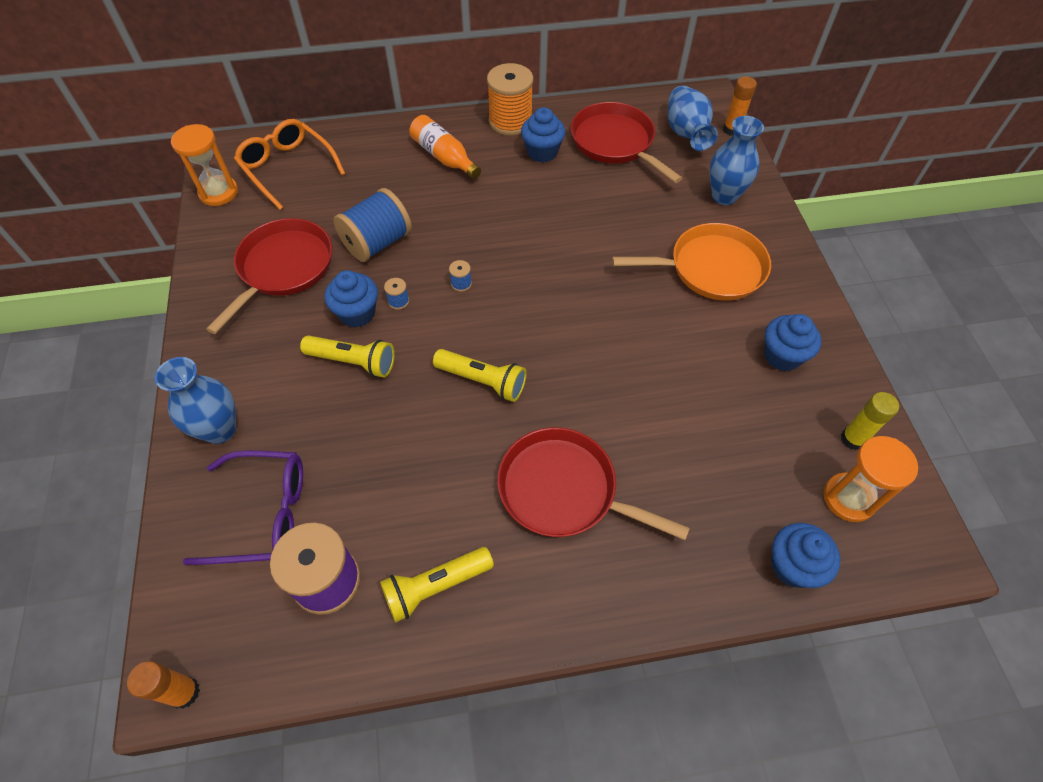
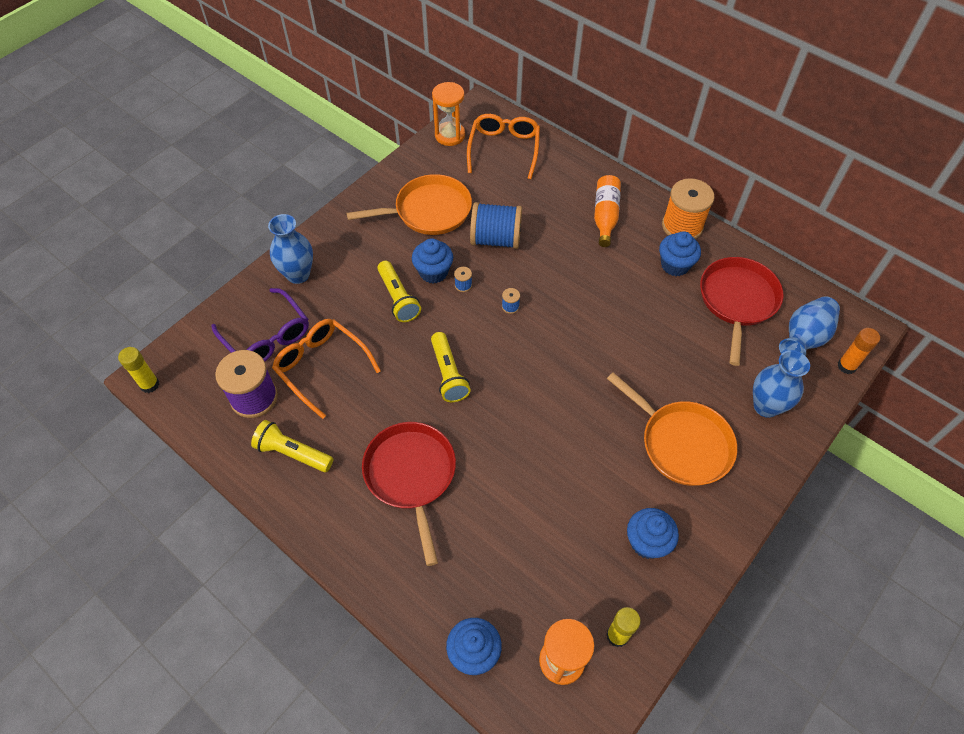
camera: 50 degrees right, 0 degrees up
orange glue stick [127,661,200,709] -> yellow glue stick [118,347,160,393]
red pan [206,218,332,334] -> orange pan [347,174,472,235]
none -> orange glasses [272,319,381,419]

